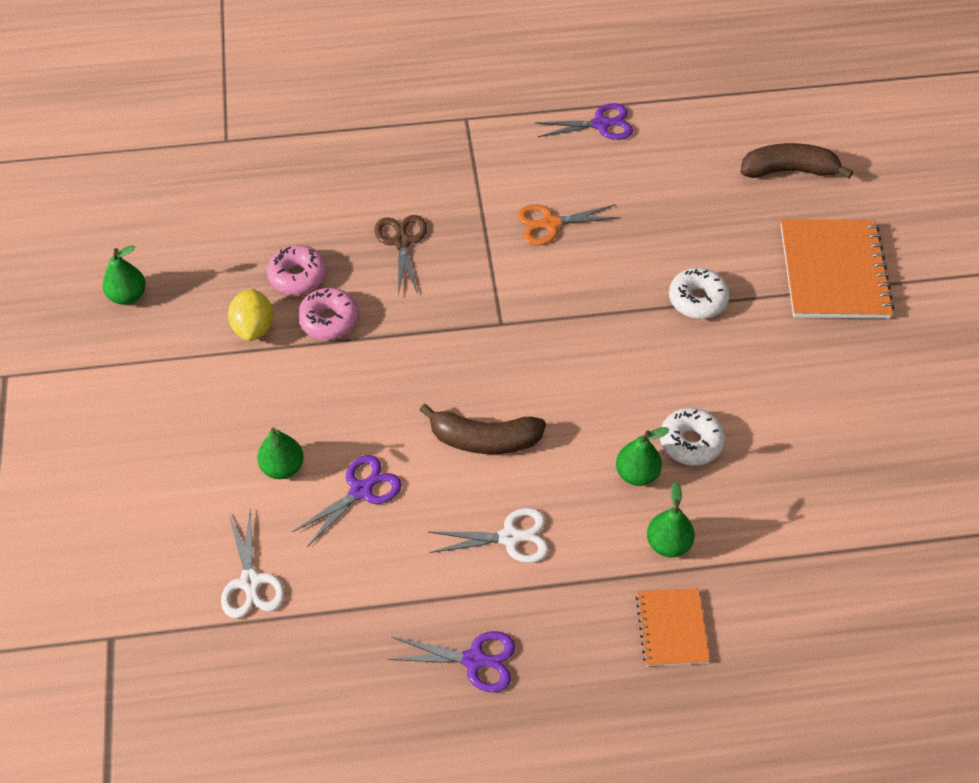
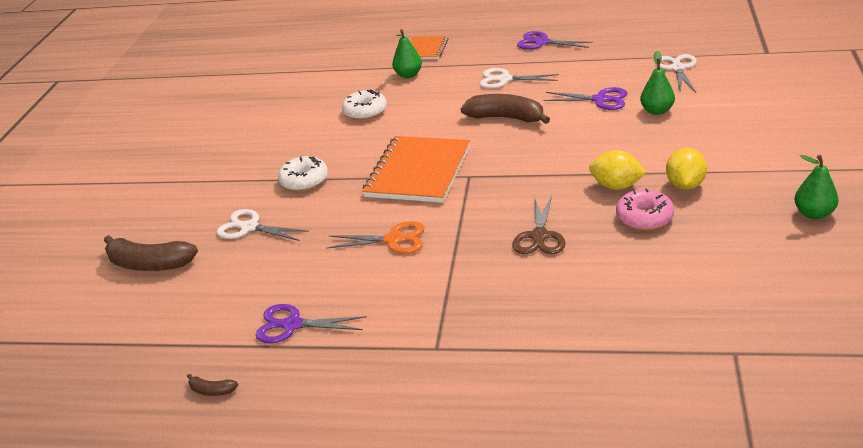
camera: 160 degrees left, 20 degrees down
purple scissors [292,455,402,547] -> purple scissors turned 135 degrees counterclockwise [543,87,628,110]
pink donut [298,288,359,340] -> yellow lemon [589,150,647,190]
green pear [616,427,670,486] -> none
orange notebook [781,219,894,319] -> orange notebook moved to [362,136,470,203]
none -> brown banana [187,374,238,396]
none -> white scissors [216,209,309,241]

